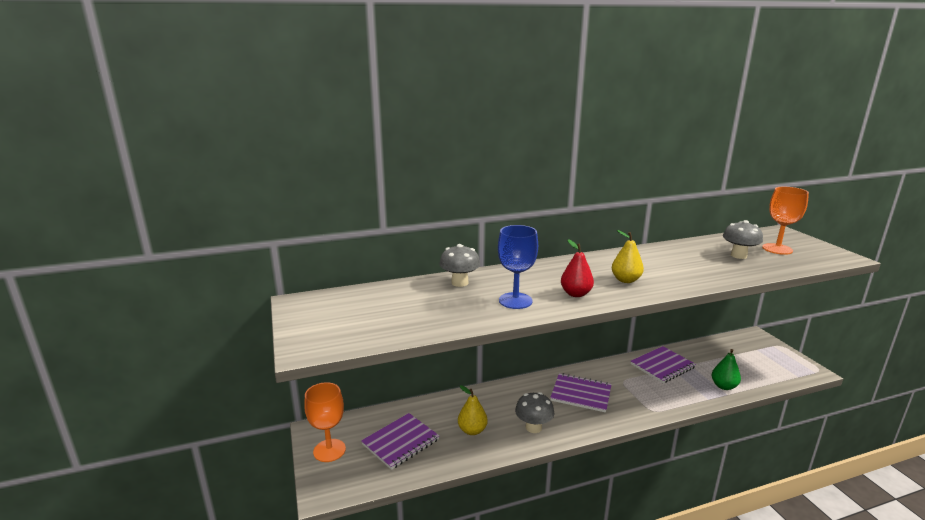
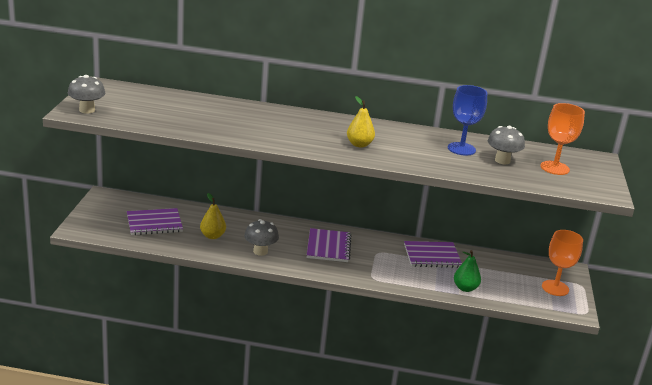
camera: 25 degrees right, 5 degrees up
orange goblet [304,382,346,462] -> orange goblet moved to [542,230,583,296]
grey mushroom [439,244,480,287] -> grey mushroom moved to [68,75,105,114]
blue goblet [498,225,538,309] -> blue goblet moved to [448,85,487,156]
purple notebook [550,373,612,413] -> purple notebook turned 45 degrees clockwise [307,228,351,262]
red pear [561,239,594,297] -> none

